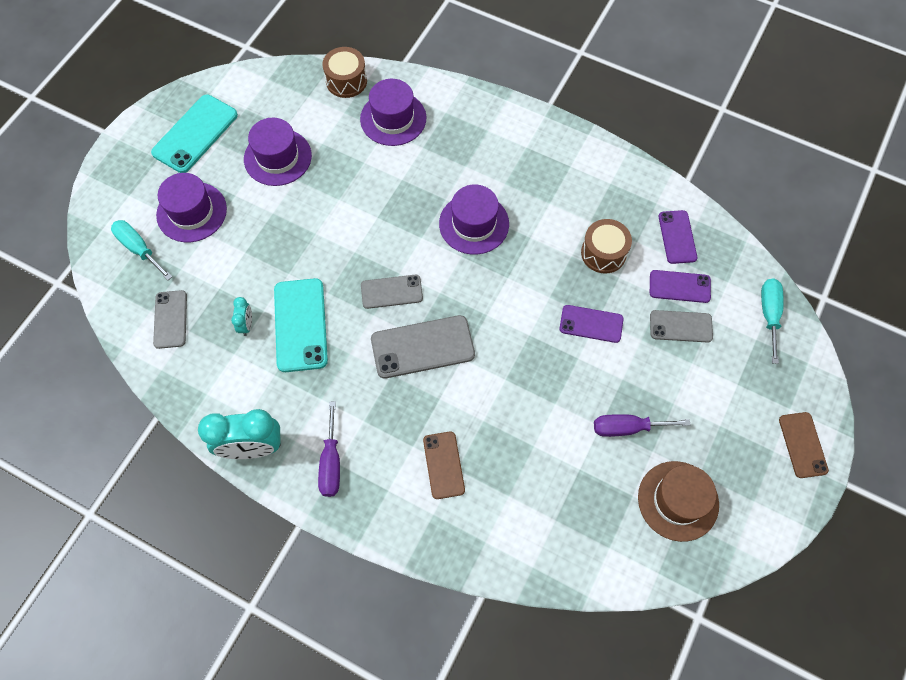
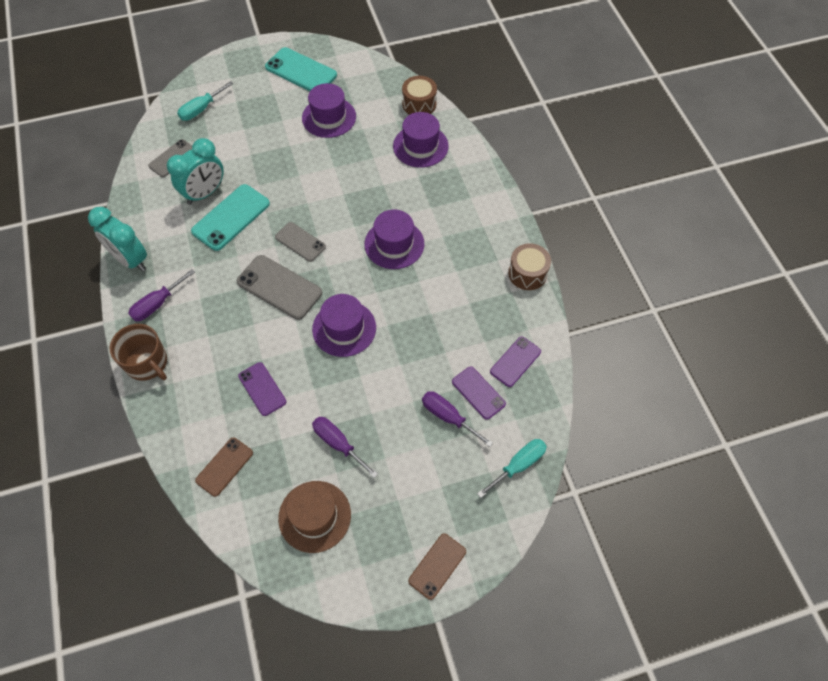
camera: 45 degrees right, 5 degrees down
turquoise screwdriver [111,220,173,280] -> turquoise screwdriver turned 135 degrees counterclockwise [177,81,234,121]
turquoise phone [151,94,238,173] -> turquoise phone turned 45 degrees clockwise [265,47,337,91]
purple hat [156,173,227,242] -> purple hat moved to [312,294,376,357]
turquoise clock [231,297,252,336] -> turquoise clock [167,138,224,205], size x2.12
brown phone [423,432,465,499] -> brown phone moved to [195,437,253,497]
purple phone [559,305,623,343] -> purple phone moved to [238,362,286,416]
brown drum [581,219,632,273] -> brown drum moved to [508,243,551,290]
grey phone [650,310,713,343] -> purple screwdriver [422,391,493,447]
none -> brown mug [109,324,167,381]

